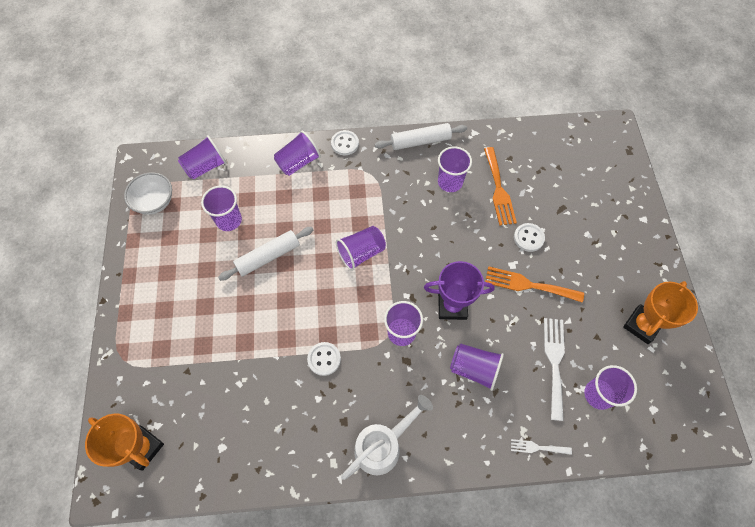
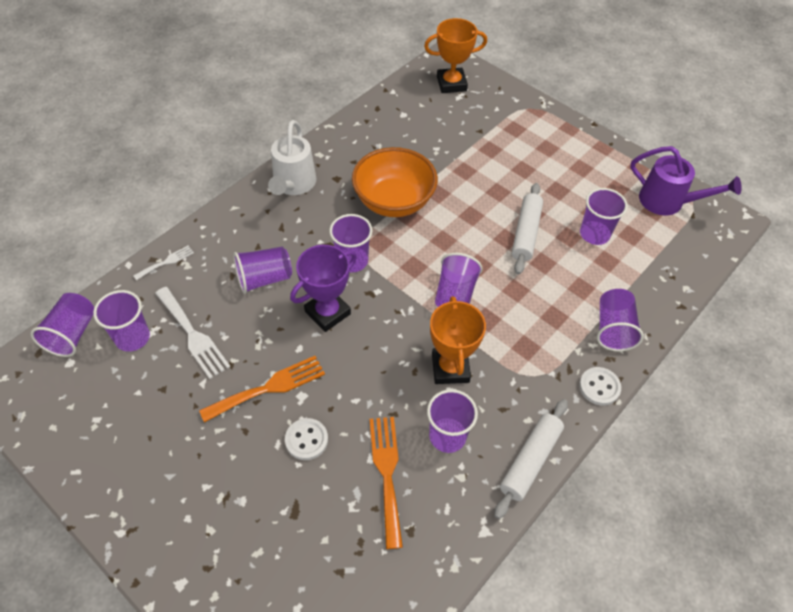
camera: 135 degrees right, 10 degrees down
white bowl [124,172,172,215] -> purple watering can [630,146,742,215]
purple cup [178,135,227,180] -> purple cup moved to [31,293,94,357]
white button [307,342,341,376] -> orange bowl [352,147,438,217]
orange fork [484,147,517,226] -> orange fork turned 45 degrees clockwise [370,417,403,549]
orange trophy [623,281,698,344] -> orange trophy moved to [430,296,486,384]

